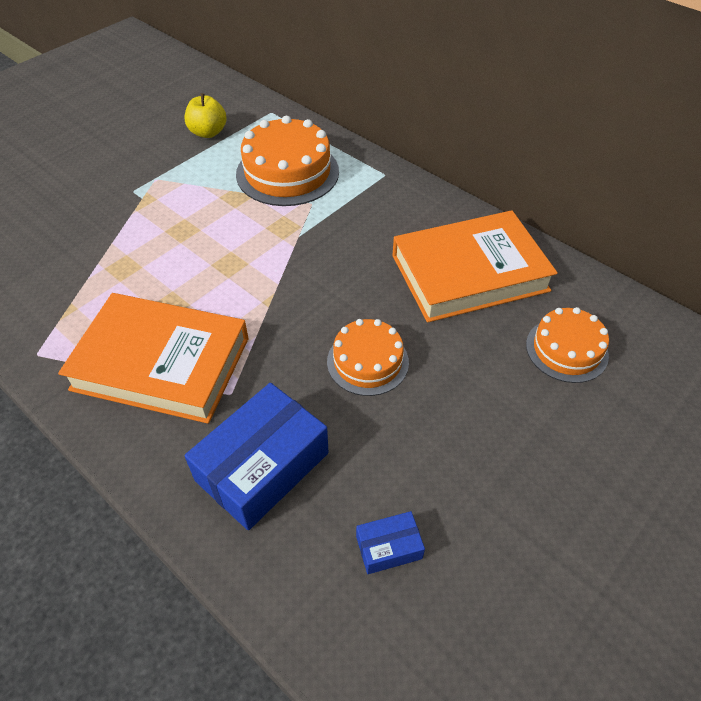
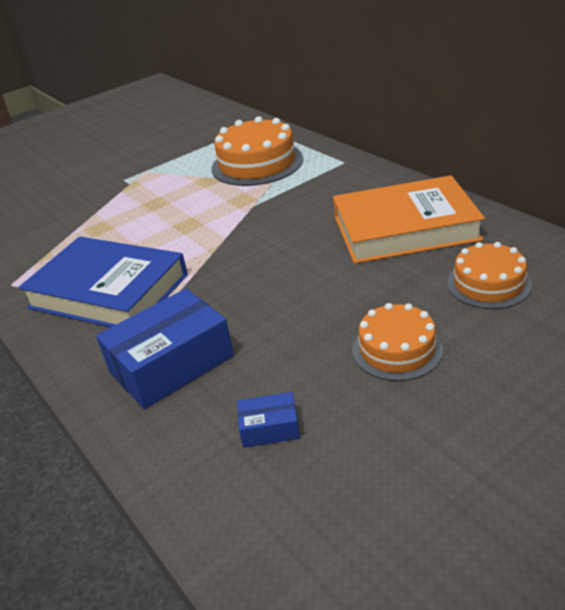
camera: 15 degrees right, 15 degrees down
orange book [58,293,249,424] -> blue book [18,237,188,327]
yellow apple [185,93,227,138] -> none
orange cake [327,319,409,396] -> orange cake moved to [352,303,443,381]

